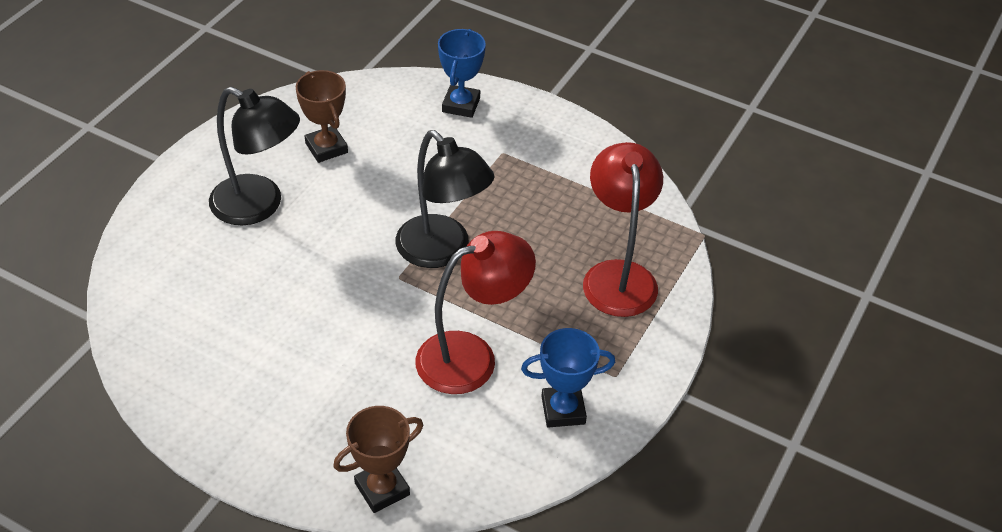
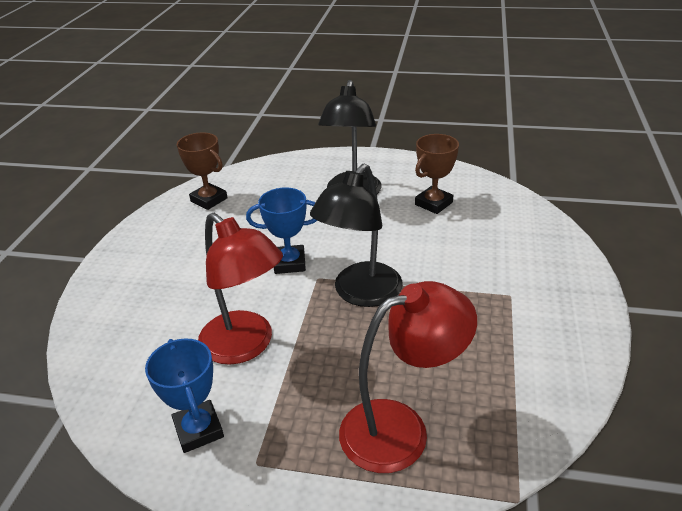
camera: 75 degrees right, 10 degrees down
brown trophy [333,406,423,513] -> brown trophy moved to [177,132,227,210]
blue trophy [438,29,486,118] -> blue trophy moved to [246,188,317,274]

